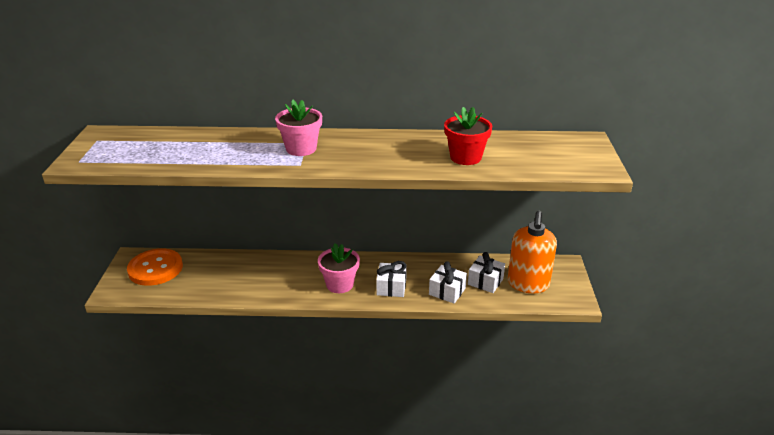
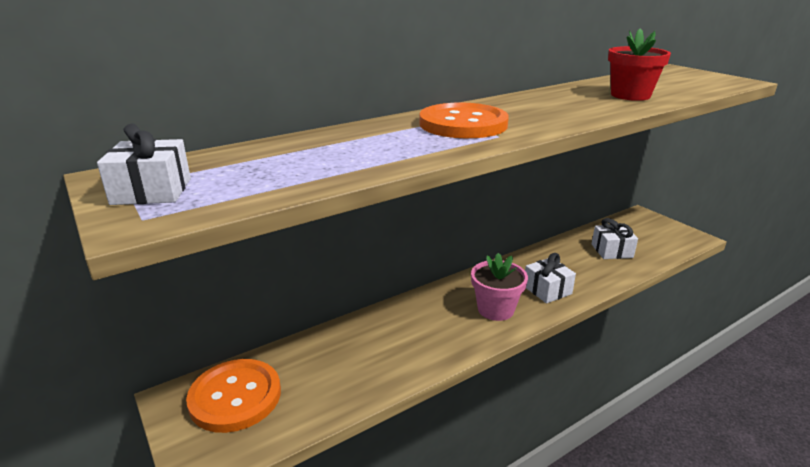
camera: 35 degrees left, 5 degrees down
pink flower pot [275,99,322,156] -> orange button [419,102,509,138]
white gift [429,261,467,304] -> white gift moved to [97,124,191,205]
orange soap dispenser [508,211,557,293] -> none

